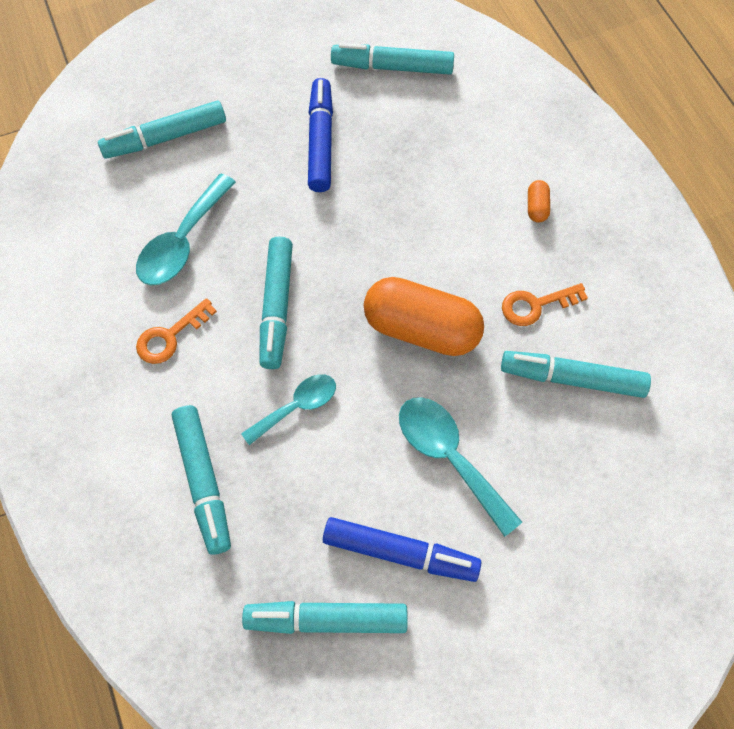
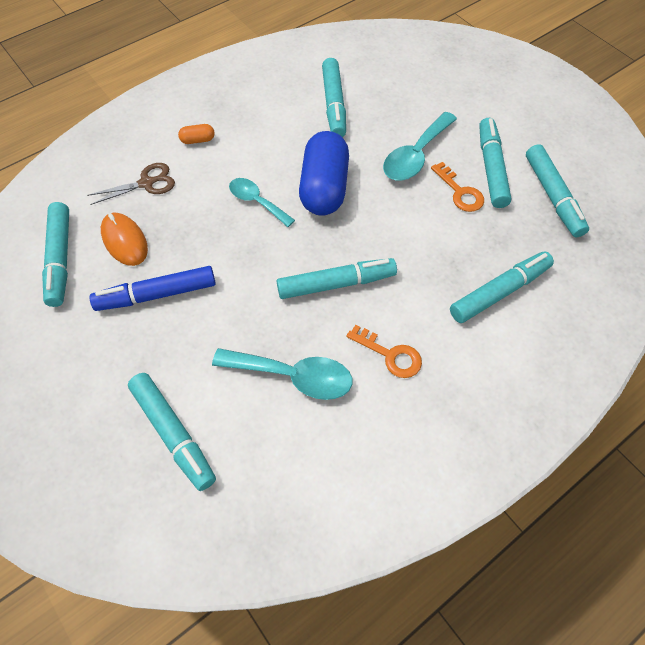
camera: 105 degrees left, 5 degrees down
turquoise spoon [241,374,336,445] -> turquoise spoon moved to [229,178,295,227]
blue marker [323,517,481,582] -> turquoise marker [479,118,512,208]
orange capsule [364,277,484,356] -> blue capsule [299,131,349,216]
orange key [502,283,588,326] -> orange key moved to [431,162,484,212]
none -> brown scissors [87,163,175,205]
none -> orange mouse [101,213,148,266]

